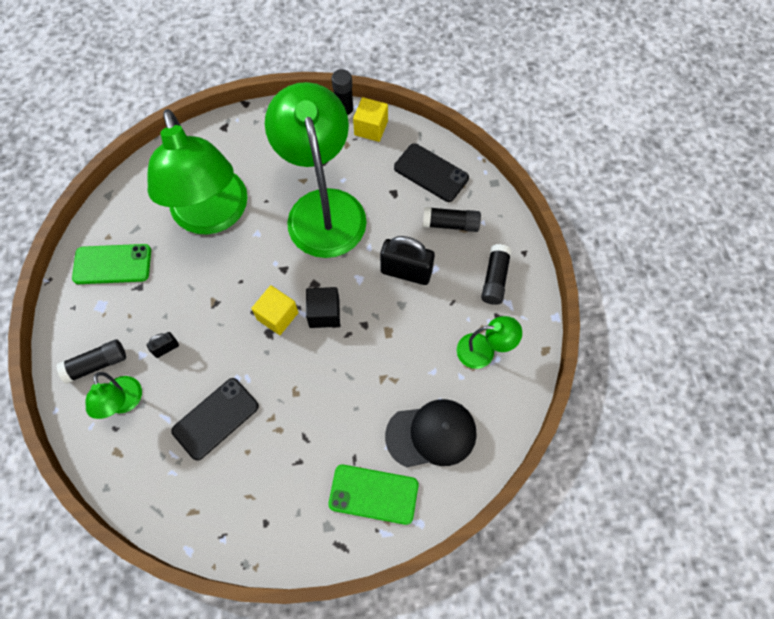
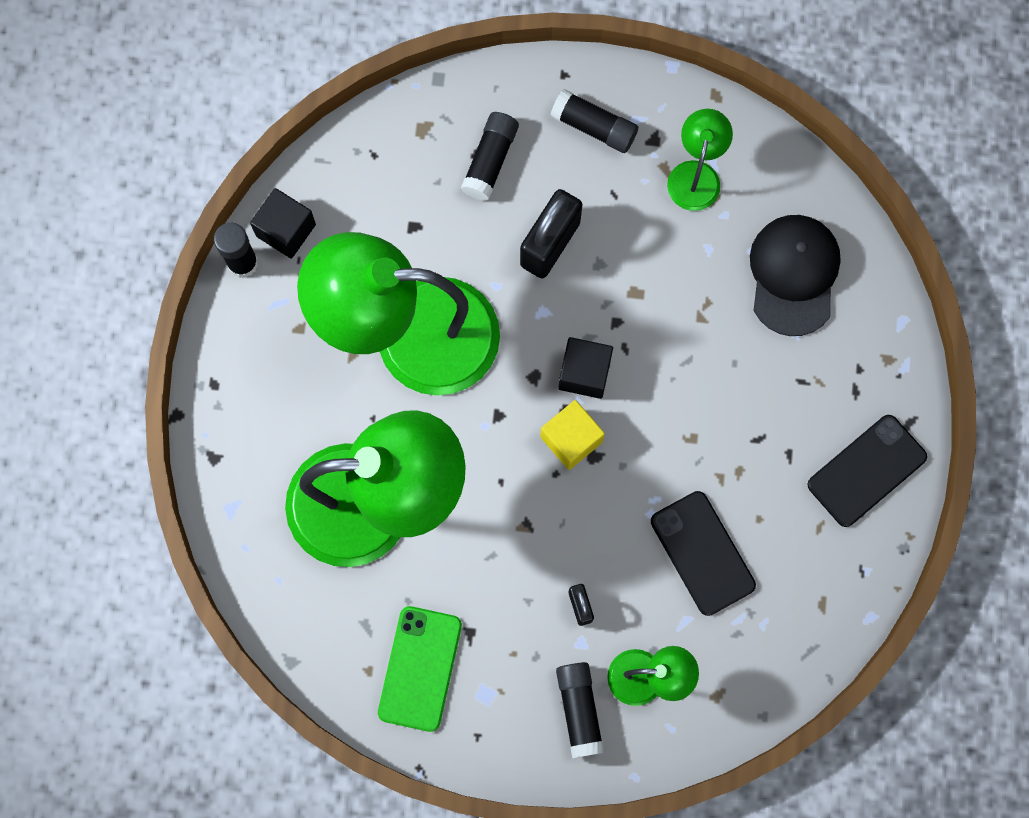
camera: 75 degrees left, 10 degrees up
green phone [328,465,419,525] -> none
yellow cube [353,97,388,142] -> black cube [250,188,316,259]
black phone [394,143,469,202] -> black phone moved to [807,415,927,527]

